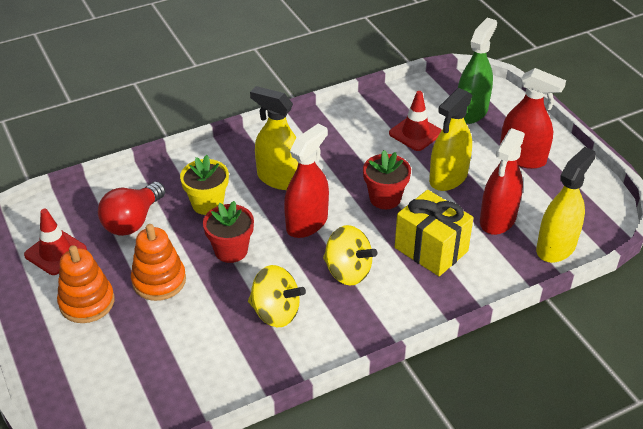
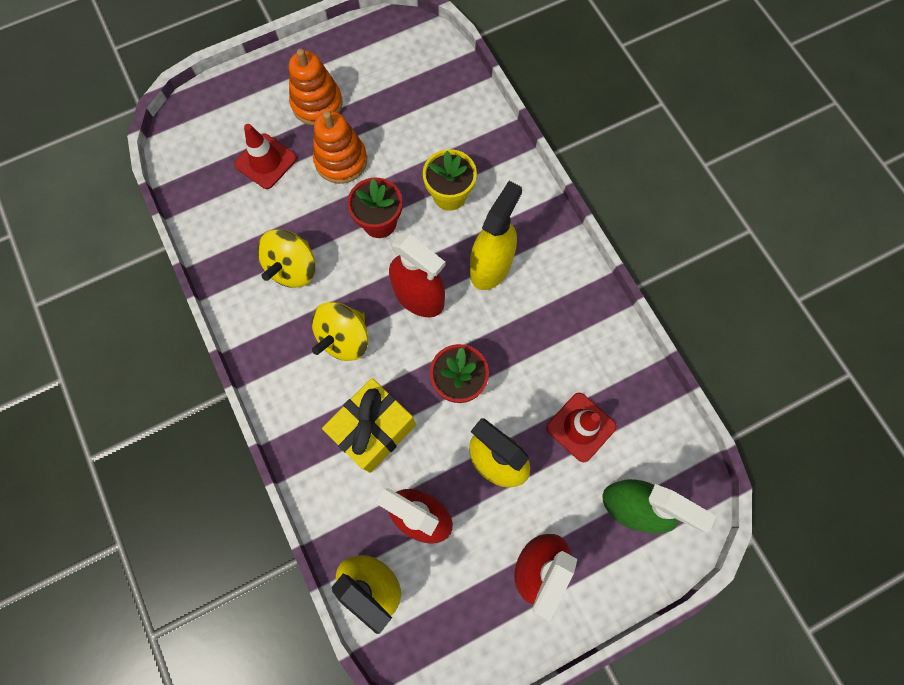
camera: 90 degrees right, 30 degrees up
red traffic cone [24,209,87,275] -> red traffic cone moved to [234,124,297,189]
red light bulb [98,182,165,236] -> none

